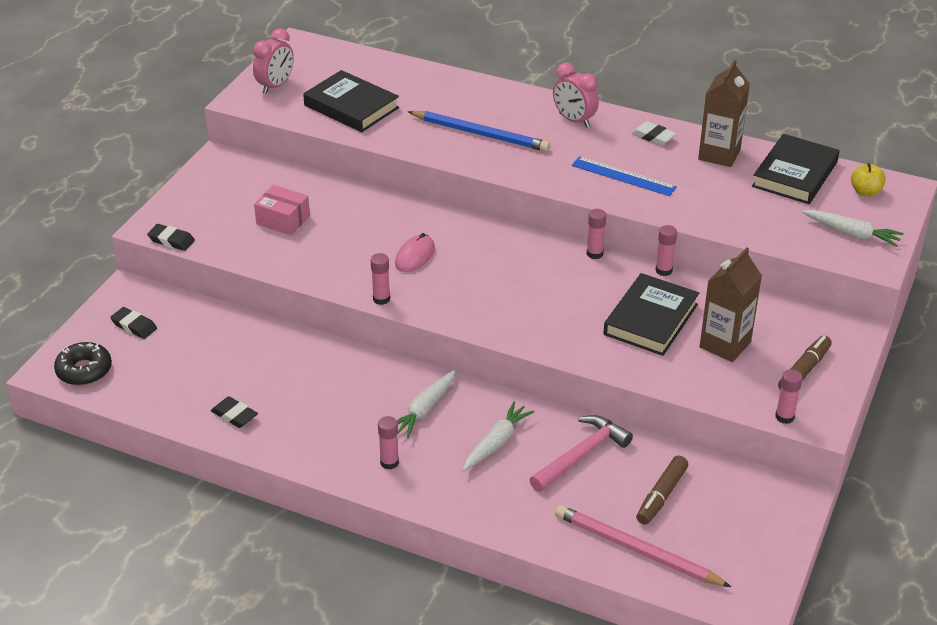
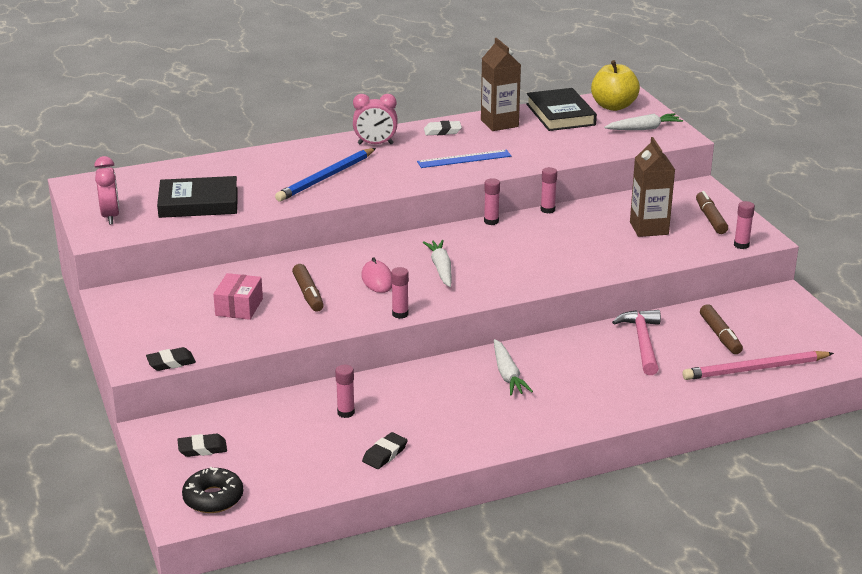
camera: 45 degrees left, 10 degrees down
black eraser [211,396,258,428] -> black eraser turned 45 degrees counterclockwise [362,432,408,469]
pink box [254,185,310,235] -> pink box turned 60 degrees counterclockwise [213,273,263,320]
pink glue stick [378,416,399,470] -> pink glue stick moved to [335,365,355,418]
blue pencil [408,111,550,152] -> blue pencil turned 150 degrees clockwise [275,148,376,201]
white carrot [463,401,534,471] -> white carrot moved to [423,240,451,287]
black book [604,273,699,356] -> none
yellow apple [851,163,886,197] -> yellow apple [591,60,640,111], size x1.77
none -> brown marker [292,264,324,312]

